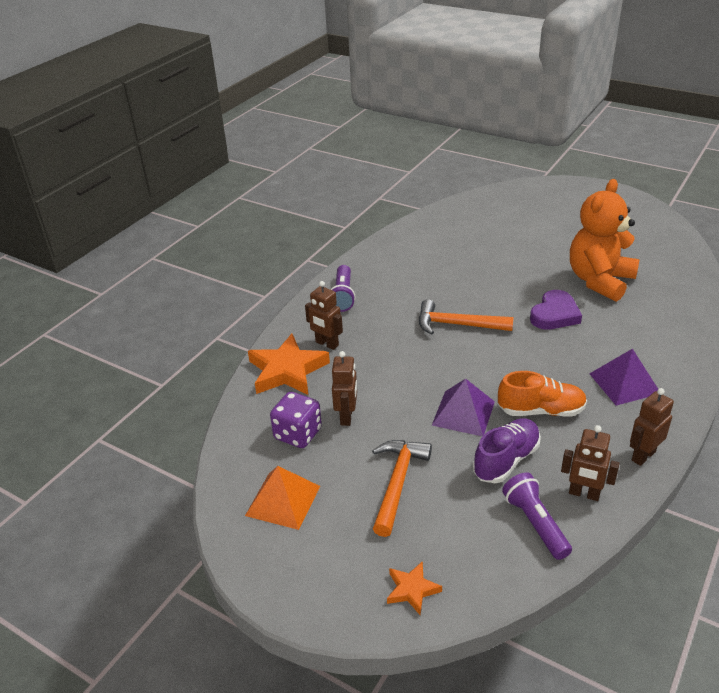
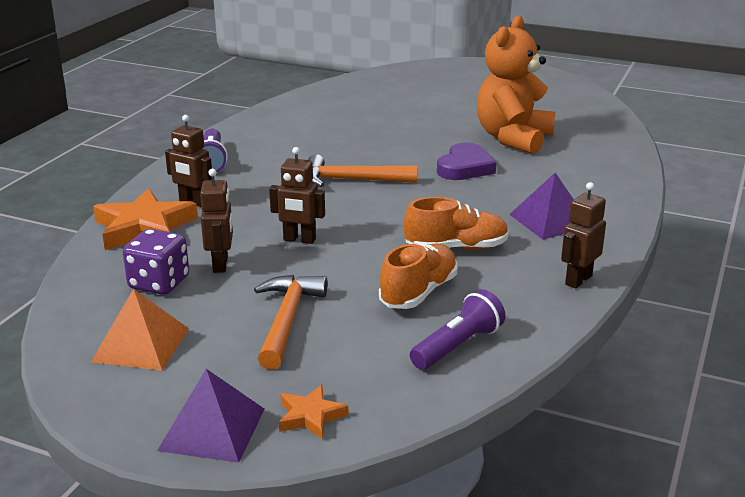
camera: 10 degrees left, 10 degrees down
purple pyramid [432,379,495,437] -> purple pyramid moved to [157,369,265,463]
purple shoe [473,418,541,483] -> orange shoe [379,243,458,309]
purple flashlight [502,472,572,560] -> purple flashlight turned 75 degrees clockwise [410,289,505,370]
brown robot [561,425,619,501] -> brown robot moved to [269,147,325,244]

